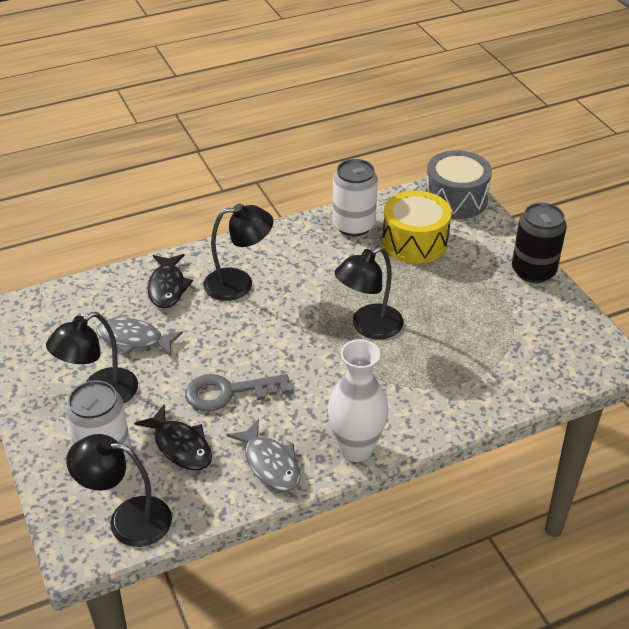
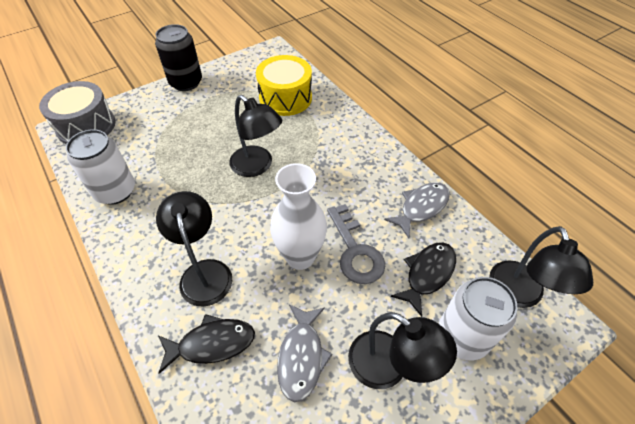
camera: 100 degrees left, 10 degrees up
white vase [328,339,389,462] -> white vase moved to [270,163,327,270]
yellow drum [382,191,452,264] -> yellow drum moved to [256,55,312,116]

